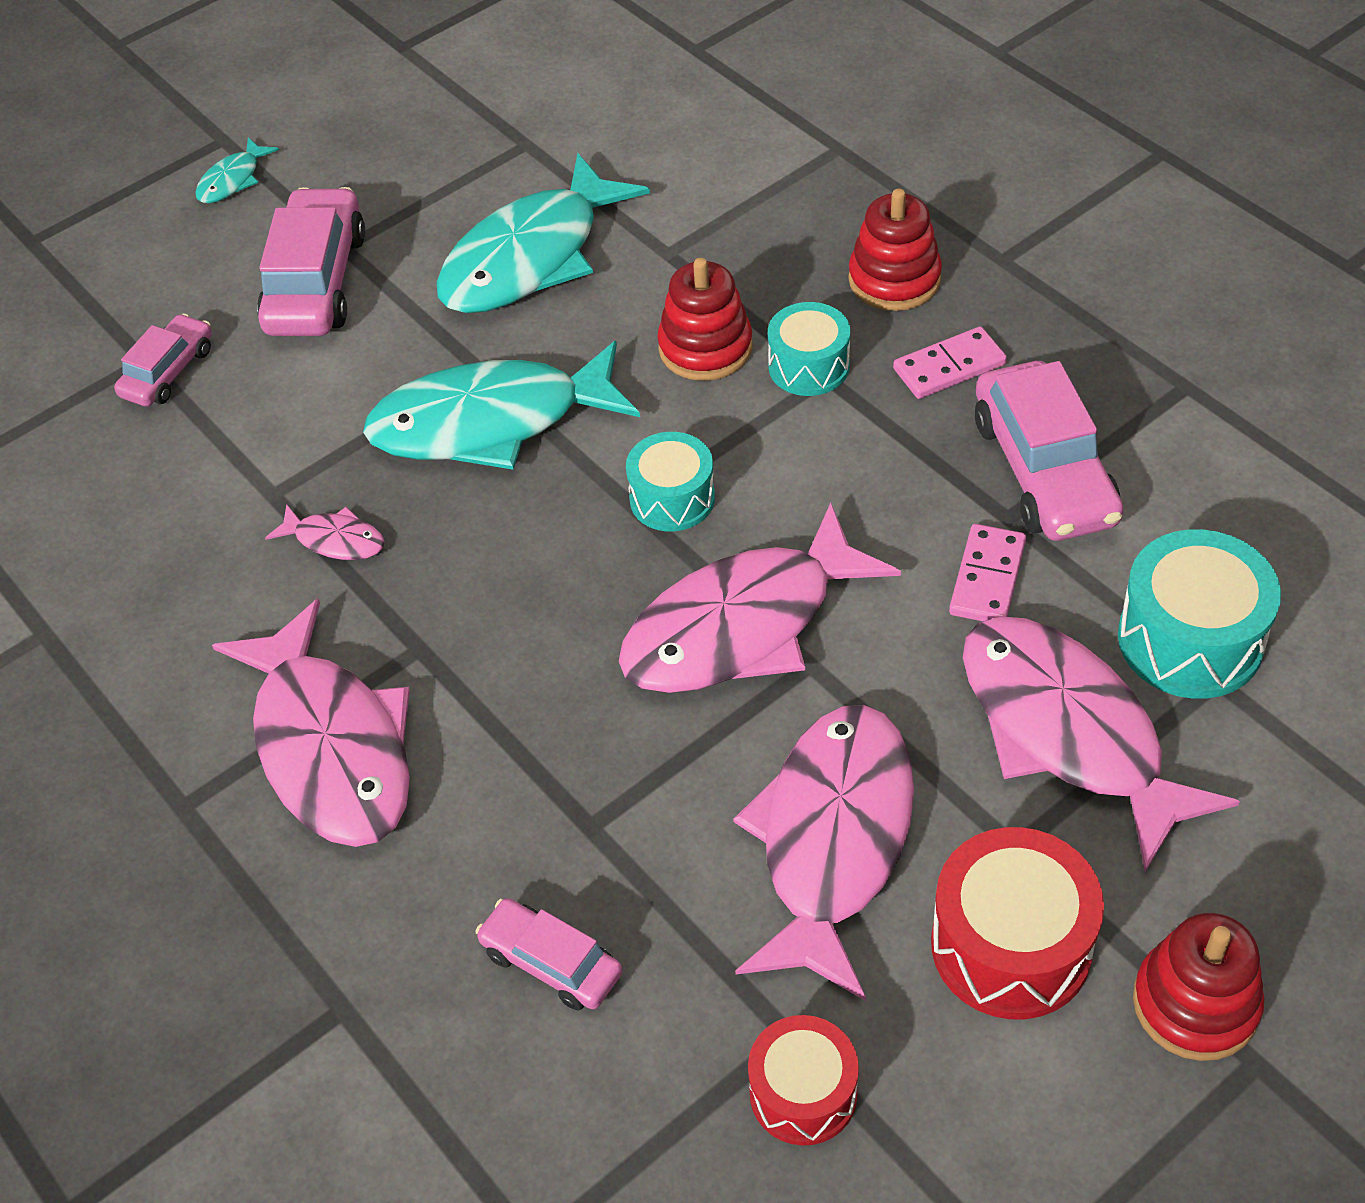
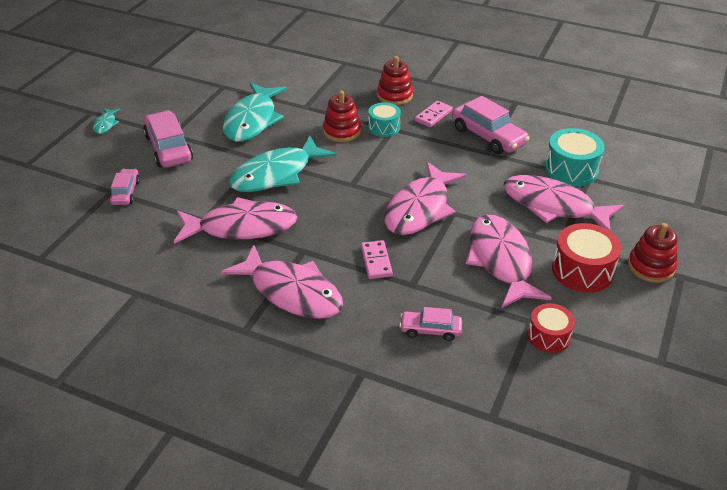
camera: 30 degrees left, 10 degrees down
pink fish [265,504,385,560] -> pink fish [174,197,298,244], size x2.34
turquoise drum [626,432,715,531] -> none
pink domino [949,524,1026,621] -> pink domino moved to [361,240,393,279]

